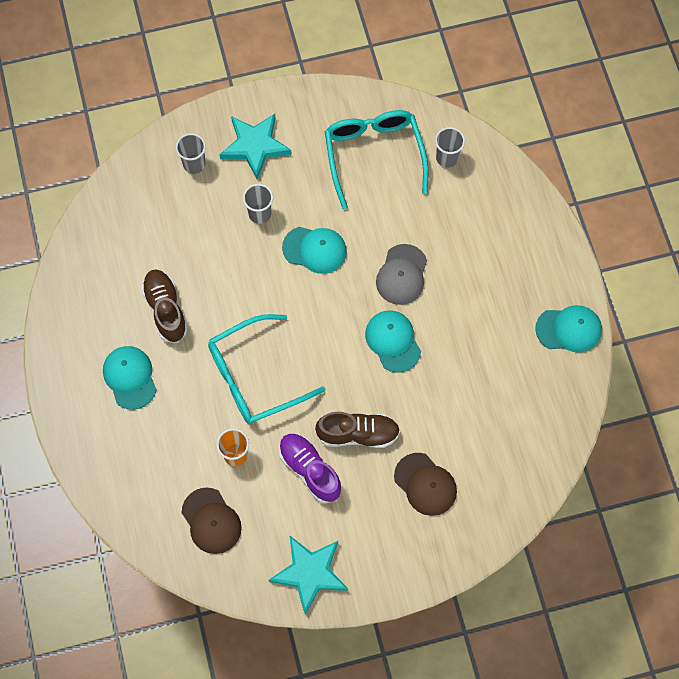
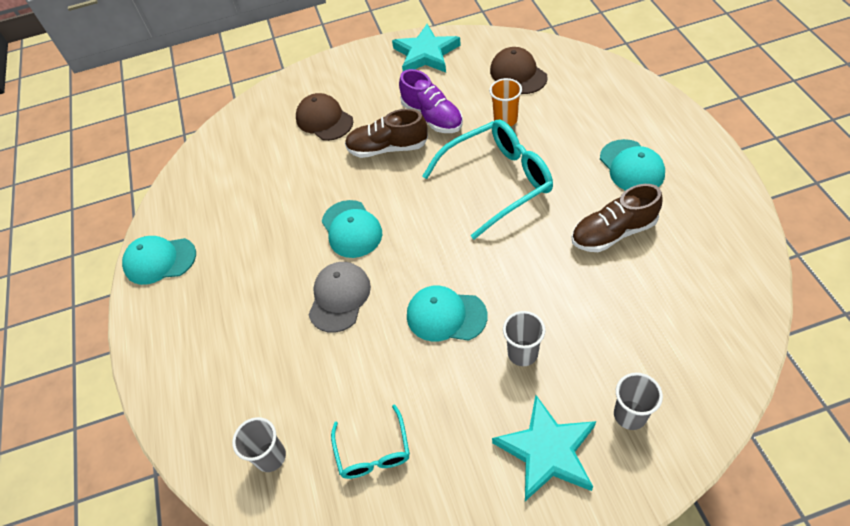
camera: 175 degrees left, 15 degrees down
brown shoe [141,269,188,343] -> brown shoe turned 90 degrees clockwise [572,184,663,252]
turquoise glasses [325,110,428,209] -> turquoise glasses [331,404,410,479], size x0.54

